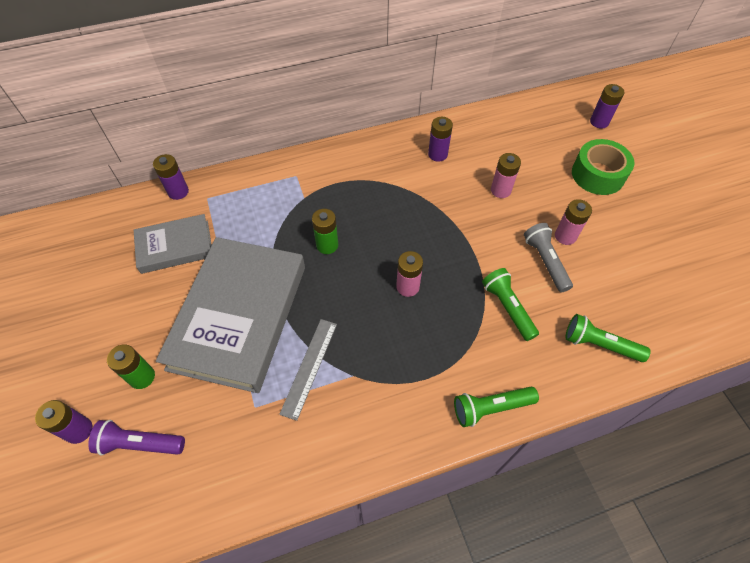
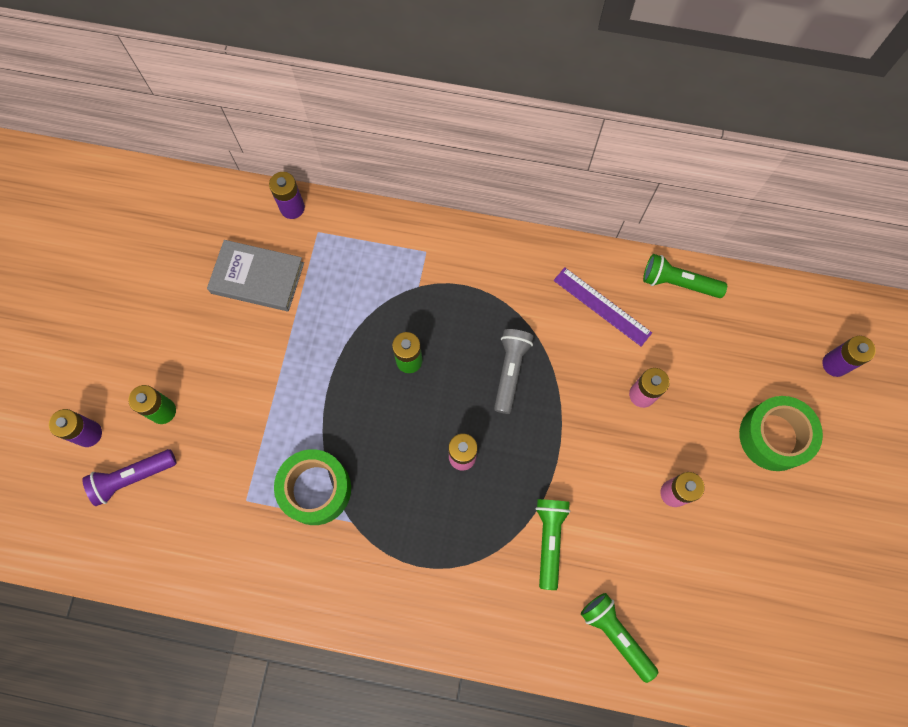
camera: 30 degrees right, 15 degrees up
purple flashlight [88,420,185,456] -> purple flashlight turned 60 degrees counterclockwise [82,449,177,506]
grey book [156,237,305,393] -> none
grey ruler [279,319,337,421] -> green tape [274,449,351,525]
purple battery [428,117,453,162] -> purple ruler [554,267,652,346]
green flashlight [454,387,539,427] -> green flashlight moved to [643,254,727,298]
grey flashlight [524,223,573,292] -> grey flashlight moved to [494,329,533,414]

